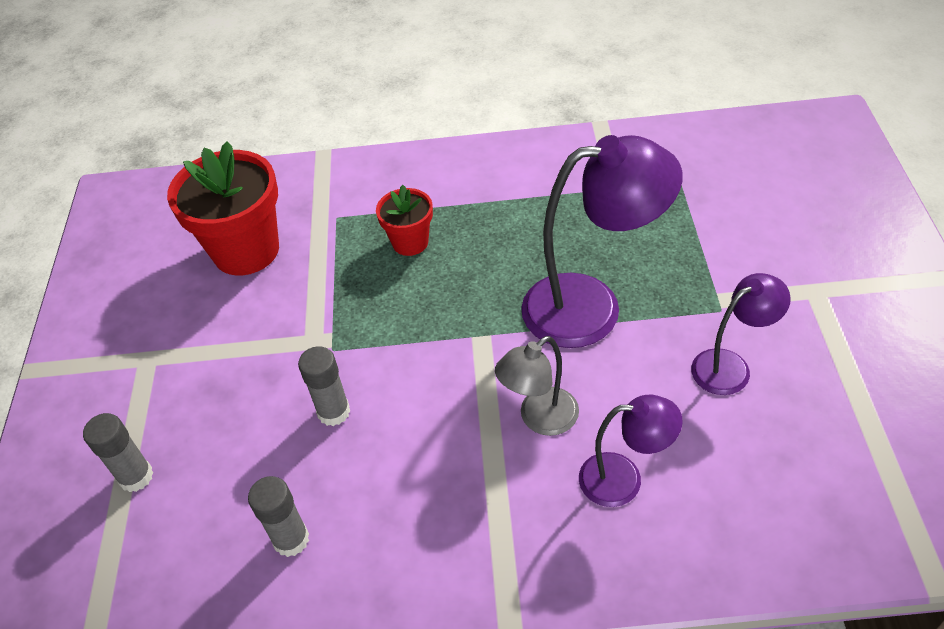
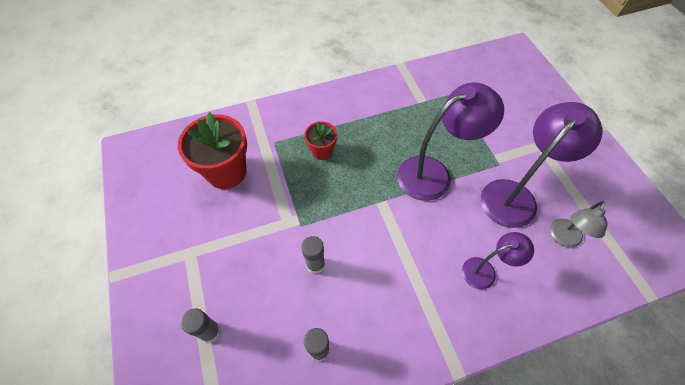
camera: 20 degrees left, 10 degrees up
grey lamp [495,336,579,436] -> grey lamp moved to [550,201,608,248]
purple lamp [691,273,791,395] -> purple lamp [481,102,603,228], size x1.81

